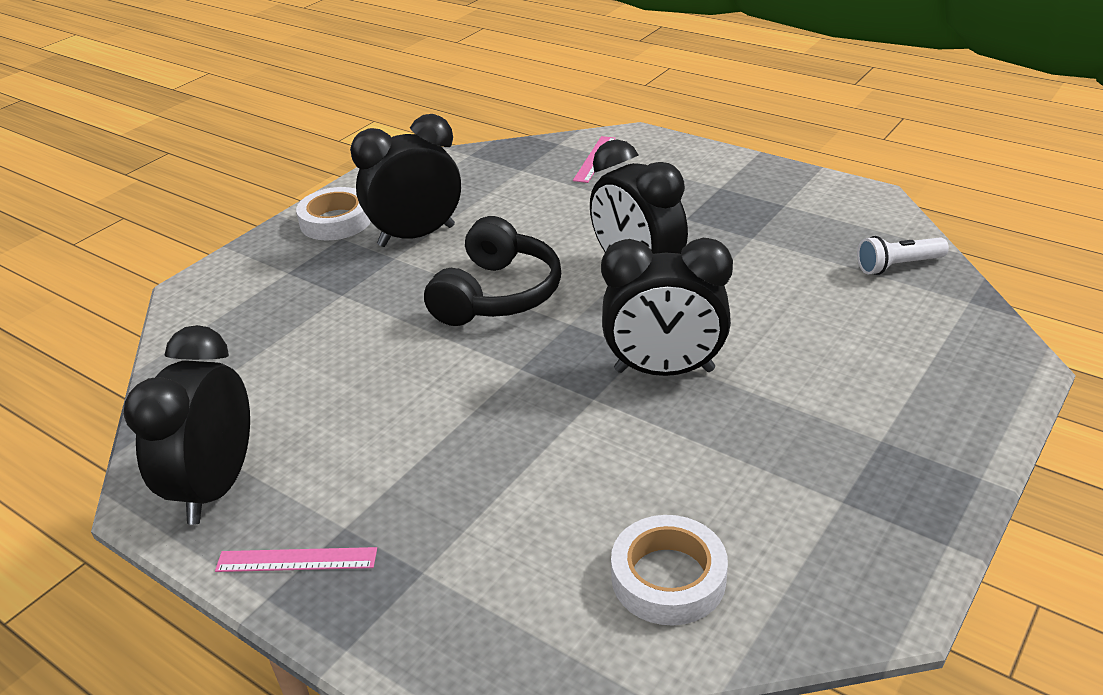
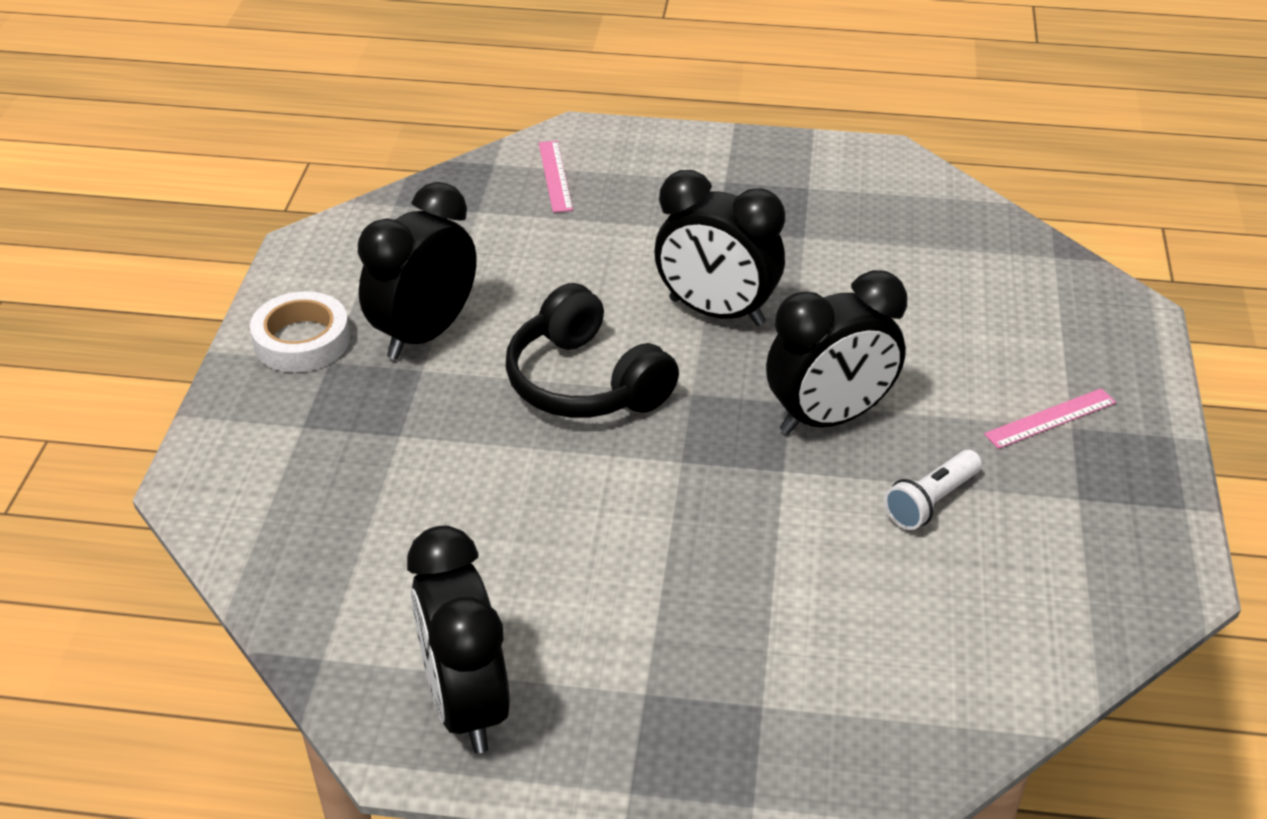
camera: 30 degrees left, 5 degrees up
pink ruler [215,547,377,572] -> pink ruler moved to [984,388,1116,449]
black headphones [424,216,561,326] -> black headphones turned 150 degrees clockwise [506,283,679,418]
white tape [611,515,728,626] -> none
white flashlight [857,236,949,275] -> white flashlight moved to [884,450,982,530]

